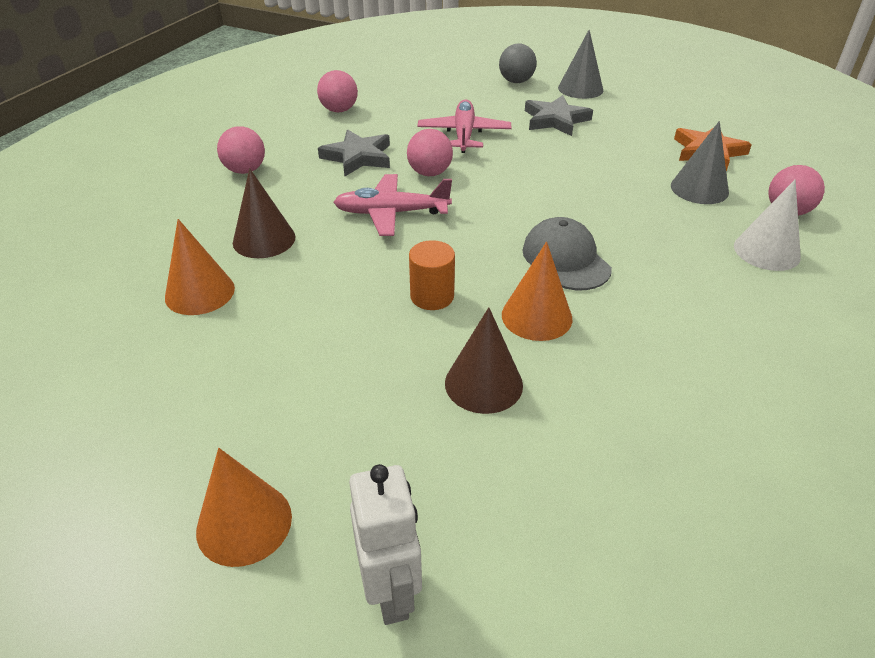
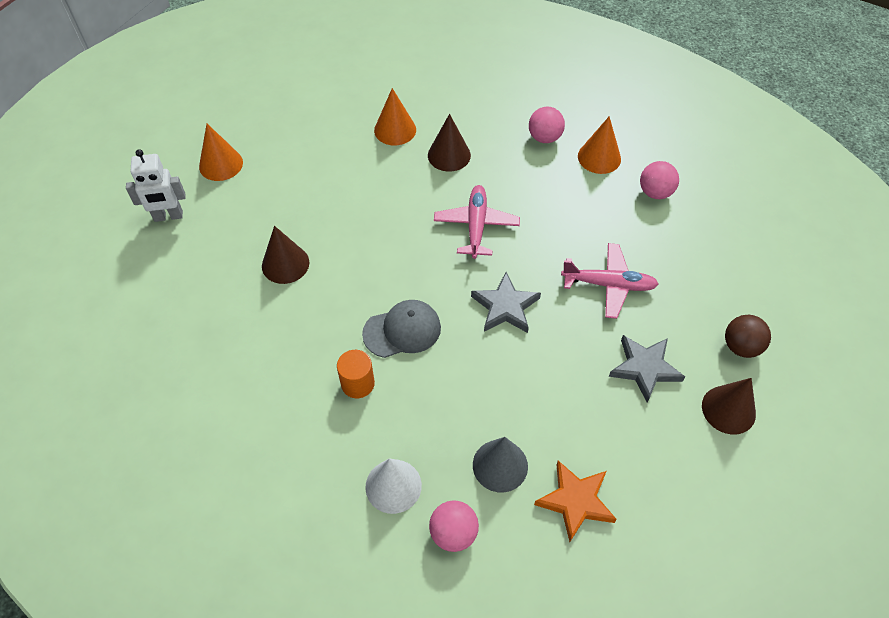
camera: 95 degrees right, 15 degrees up
grey star [318,129,390,177] -> grey star moved to [471,272,541,333]
pink ball [407,129,453,176] -> none
orange cylinder [409,240,455,310] -> orange cylinder moved to [337,350,375,398]
grey ball [499,44,537,83] -> brown ball [725,315,771,358]
orange cone [502,242,573,341] -> orange cone moved to [578,116,621,174]
grey cone [558,30,603,99] -> brown cone [702,378,756,434]

